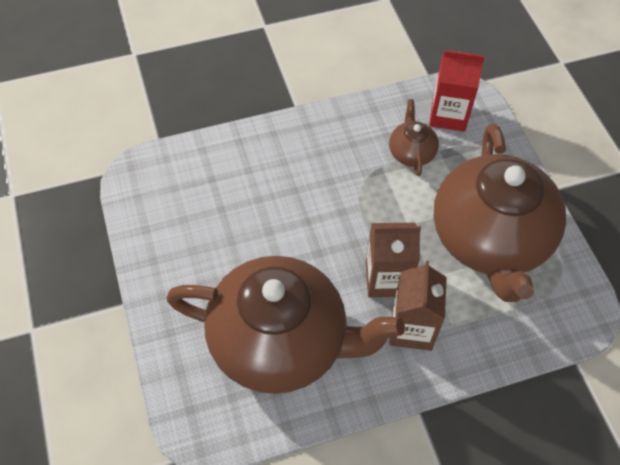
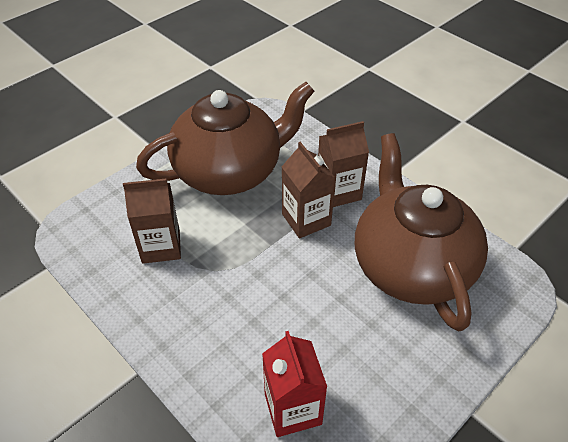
camera: 115 degrees left, 10 degrees down
brown teapot [389,99,439,176] -> brown carton [123,178,181,264]
red carton [429,50,485,132] -> red carton moved to [262,331,327,437]

